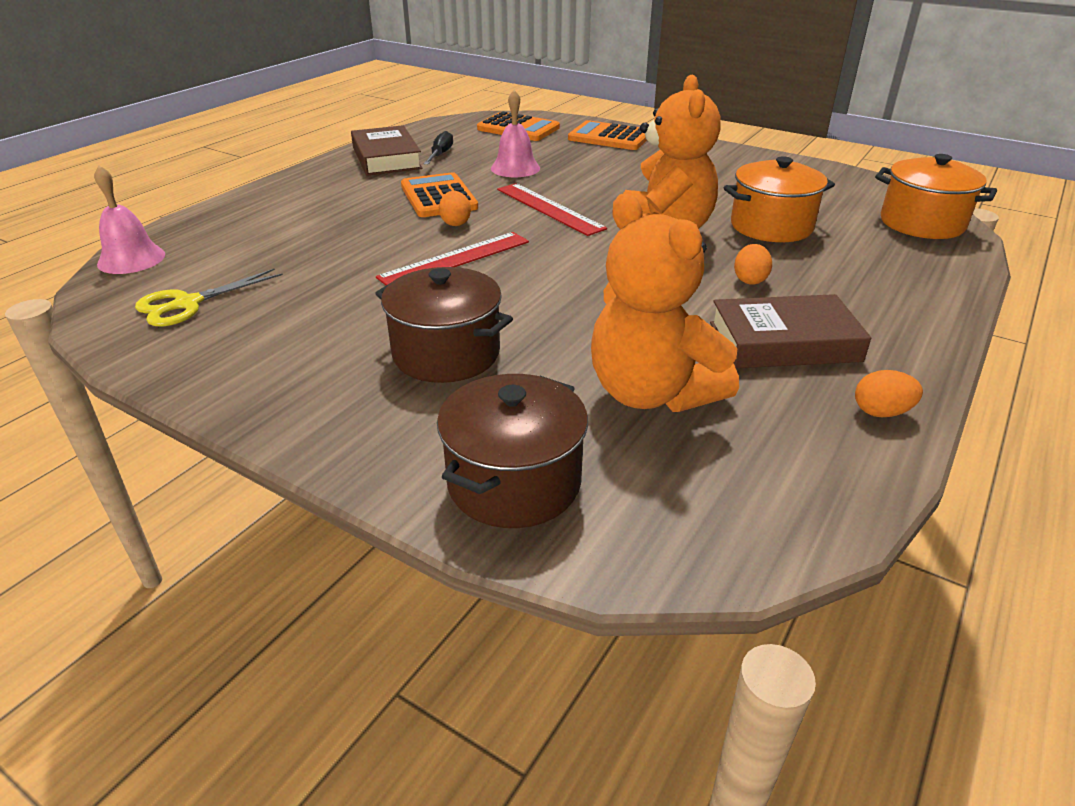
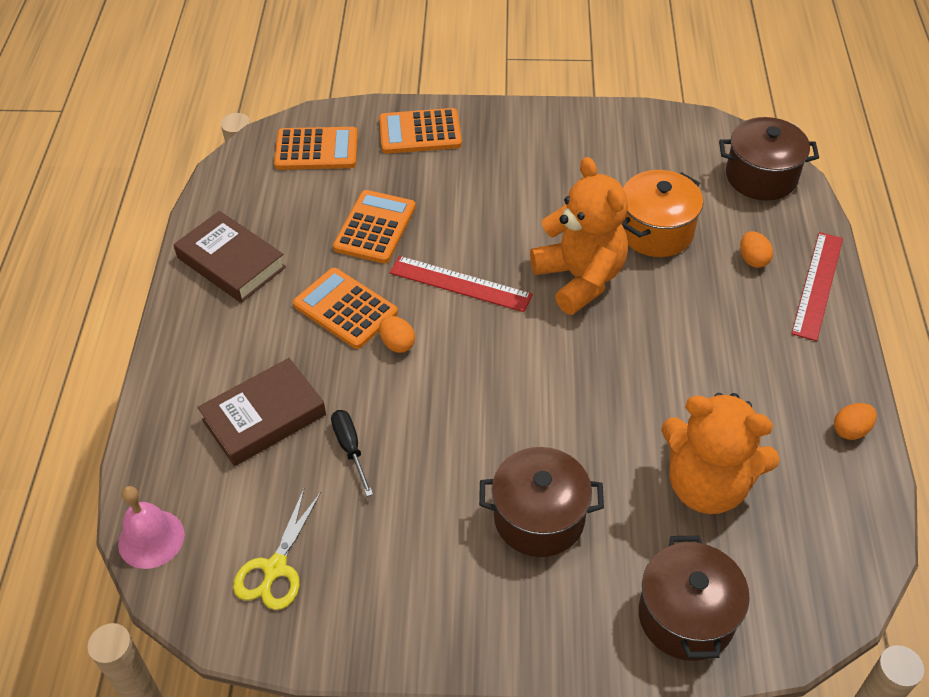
camera: 30 degrees left, 15 degrees up
red ruler [376,232,529,285] -> red ruler moved to [791,232,843,341]
black screwdriver [424,131,453,164] -> black screwdriver moved to [331,410,373,497]
pink bell [491,90,540,177] -> orange calculator [333,190,416,264]
brown book [710,294,871,368] -> brown book moved to [198,358,326,466]
orange egg [734,244,772,285] -> orange egg moved to [740,231,773,268]
orange pot [875,154,997,239] -> brown pot [719,117,819,200]

